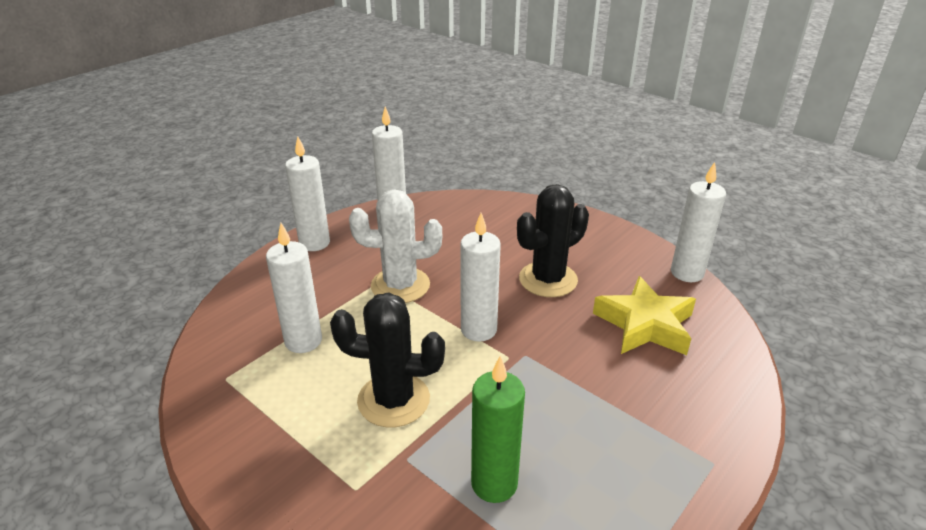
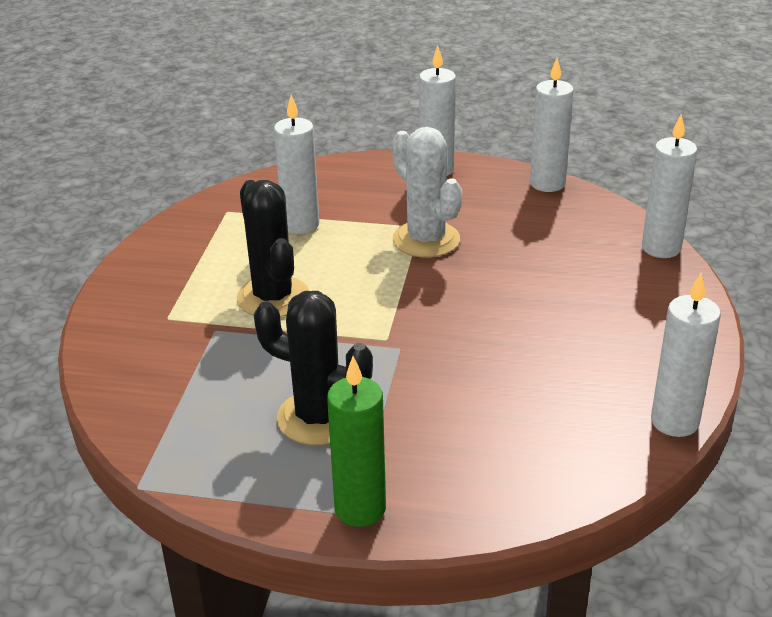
camera: 60 degrees right, 0 degrees up
white candle [460,213,501,341] -> white candle moved to [642,114,697,258]
green candle [471,356,525,503] -> green candle moved to [327,356,386,527]
black cactus [517,184,589,297] -> black cactus moved to [254,291,373,445]
yellow star [593,276,696,355] -> none

